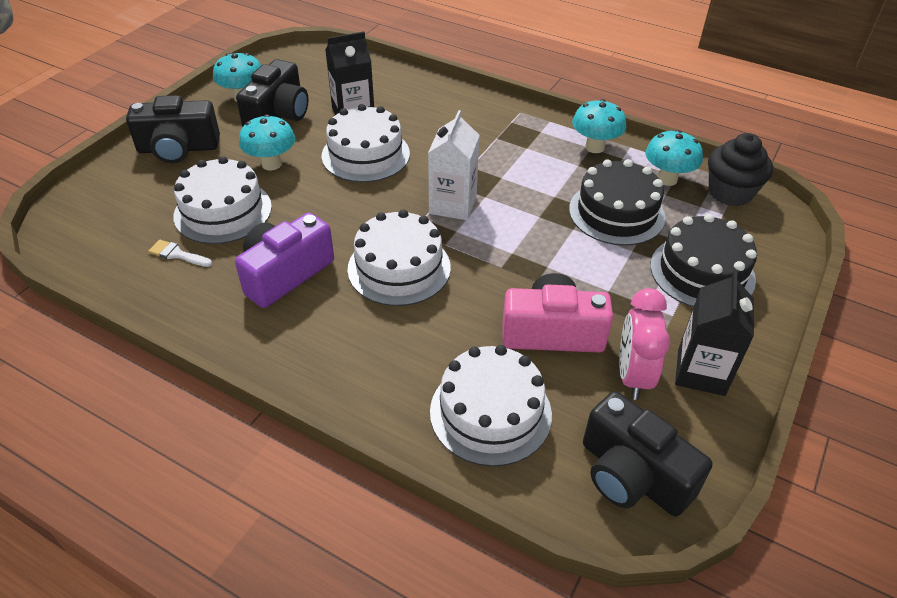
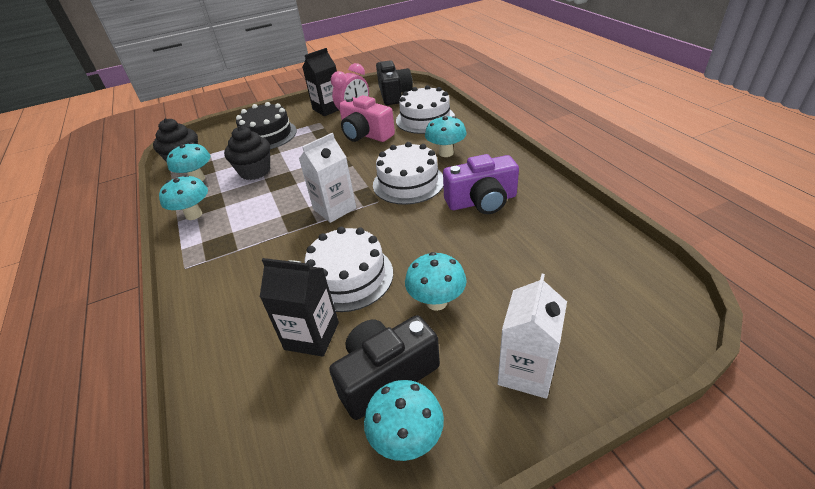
camera: 140 degrees left, 5 degrees down
black camera [126,95,220,163] -> white carton [498,274,567,399]
white brush [148,240,212,267] -> none
white cake [173,156,272,244] -> none
black cake [569,159,665,246] -> black cupcake [224,126,270,180]
none -> turquoise mushroom [425,116,467,157]

